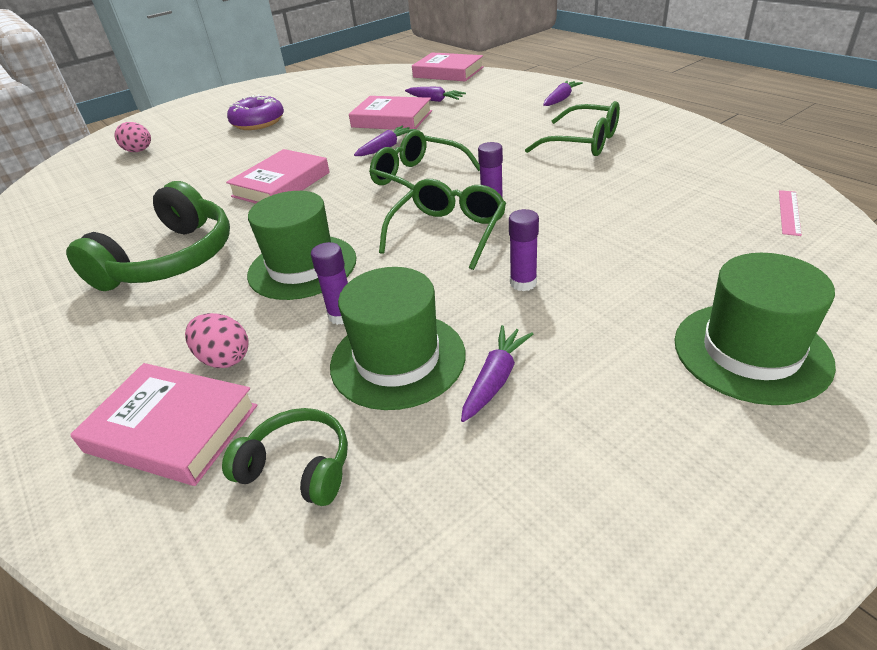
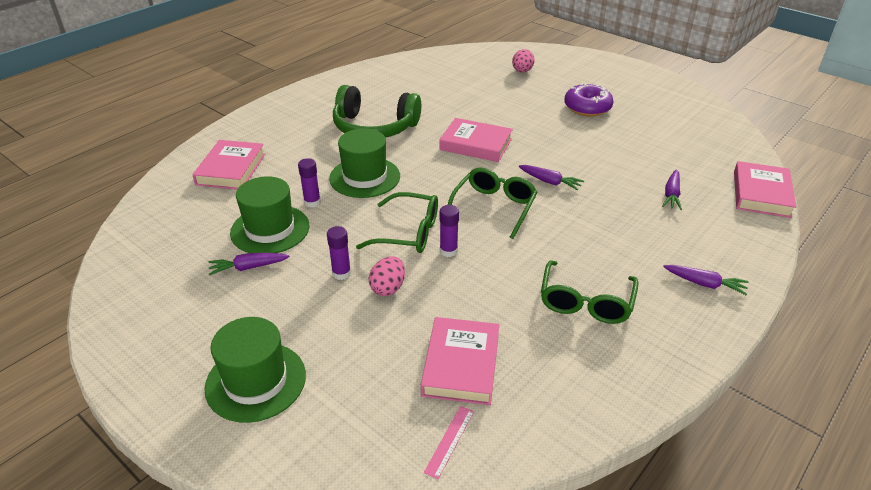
camera: 75 degrees right, 0 degrees up
pink egg [185,313,248,368] -> pink egg moved to [369,256,405,296]
green headphones [222,408,348,506] -> none
pink book [349,96,432,130] -> pink book moved to [421,317,499,405]
purple carrot [461,325,533,422] -> purple carrot turned 150 degrees clockwise [209,253,290,276]
pink ruler [779,190,802,236] -> pink ruler turned 75 degrees counterclockwise [424,406,474,479]

